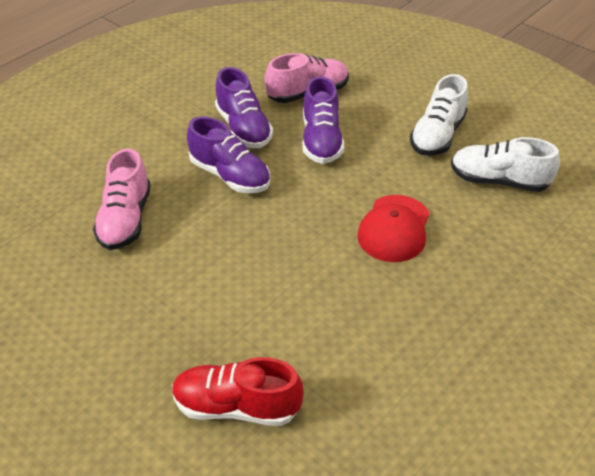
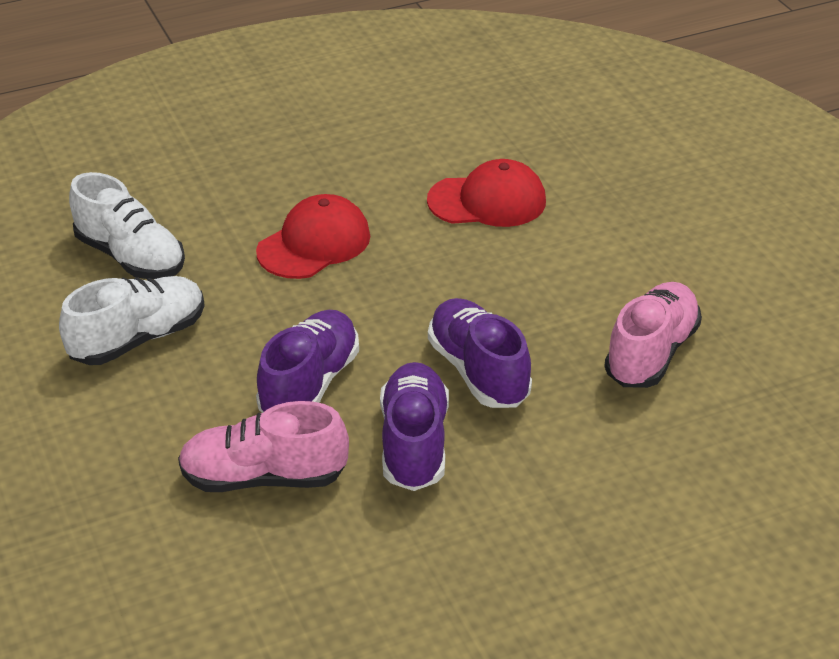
camera: 155 degrees left, 5 degrees down
red shoe [172,357,304,426] -> none
none -> red cap [427,159,546,227]

